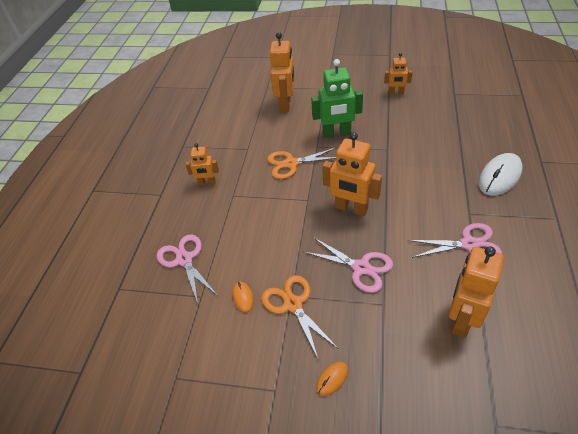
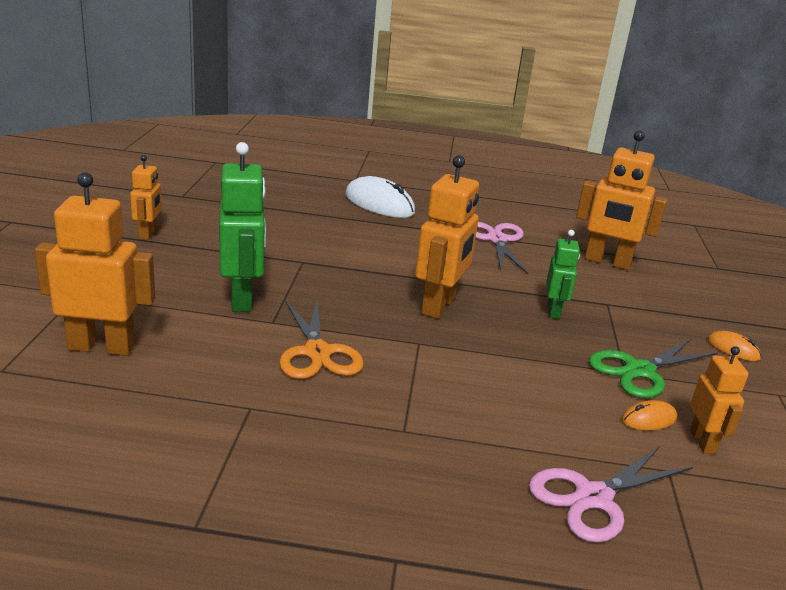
camera: 100 degrees left, 20 degrees down
orange robot [185,143,219,185] -> orange robot moved to [690,346,748,454]
orange scissors [262,275,338,359] -> green scissors [589,339,718,398]
pink scissors [304,237,393,293] -> green robot [546,230,580,319]

